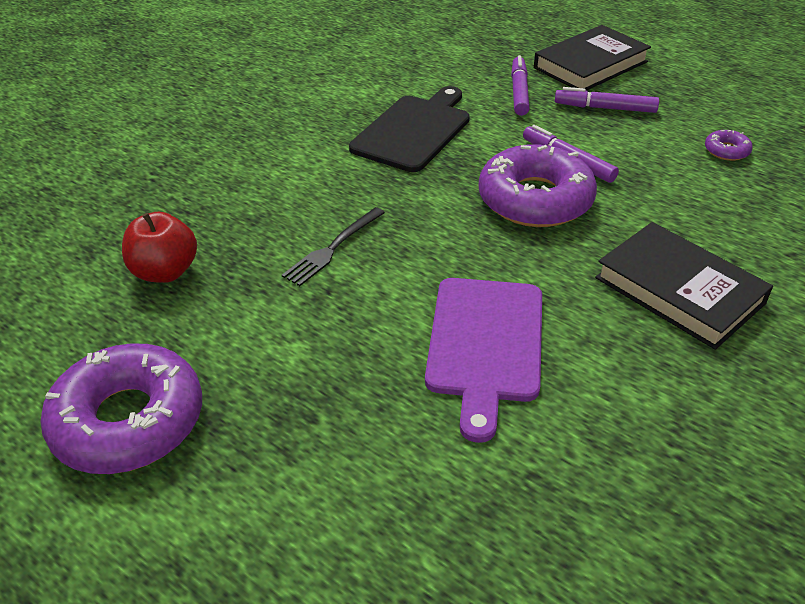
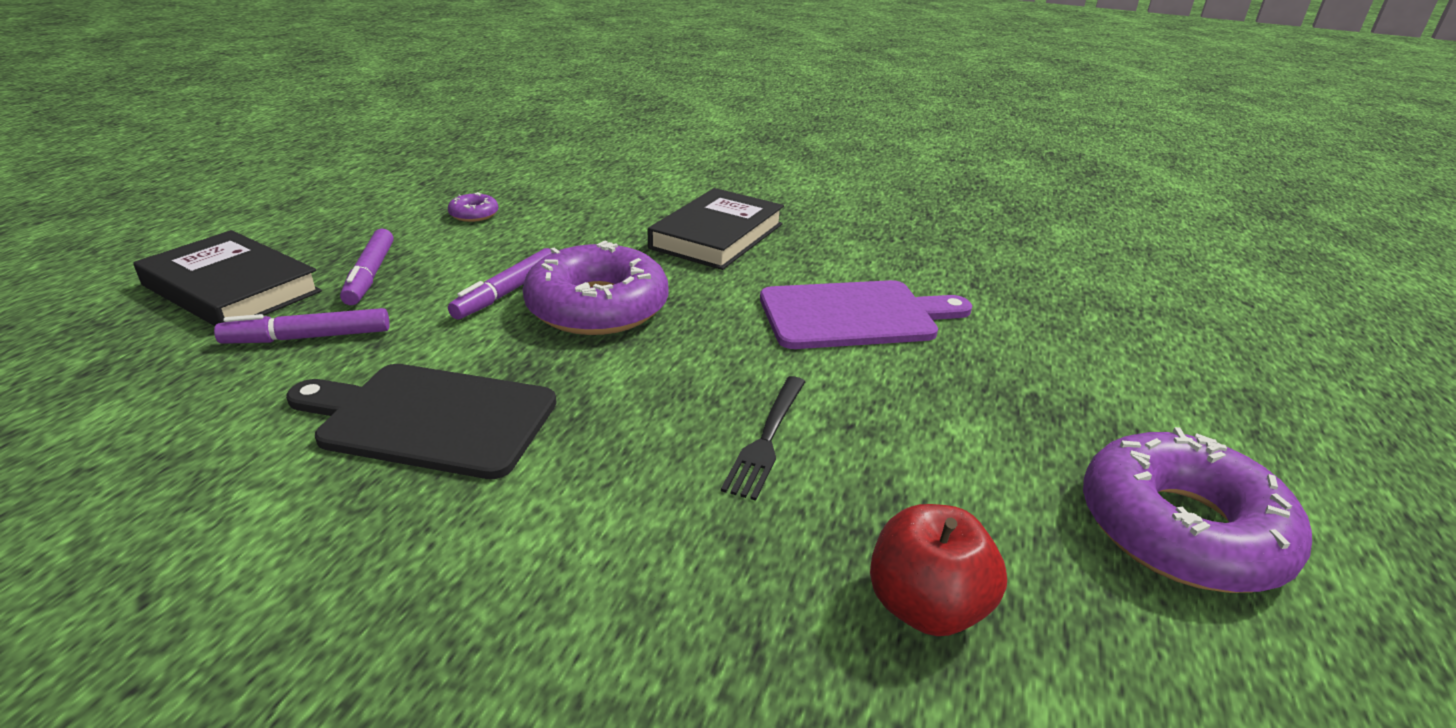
camera: 110 degrees left, 10 degrees down
black fork [282,207,385,286] -> black fork turned 90 degrees clockwise [721,376,805,501]

